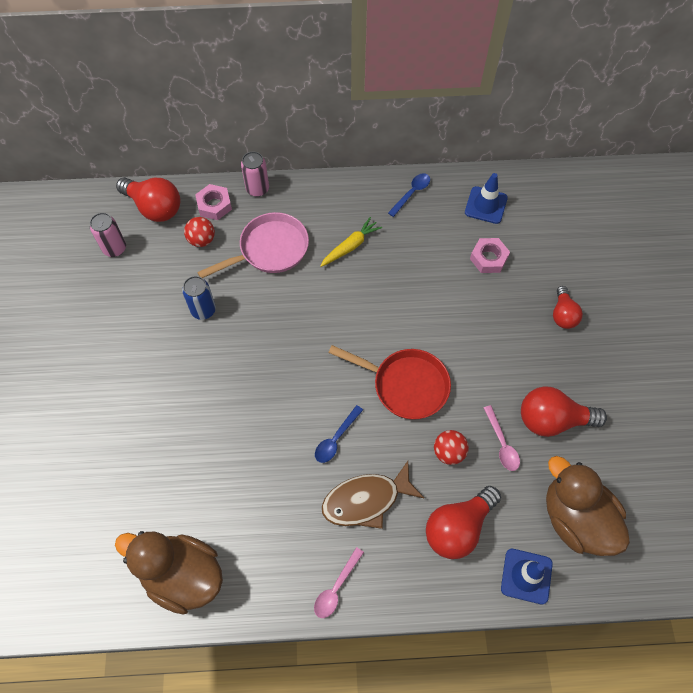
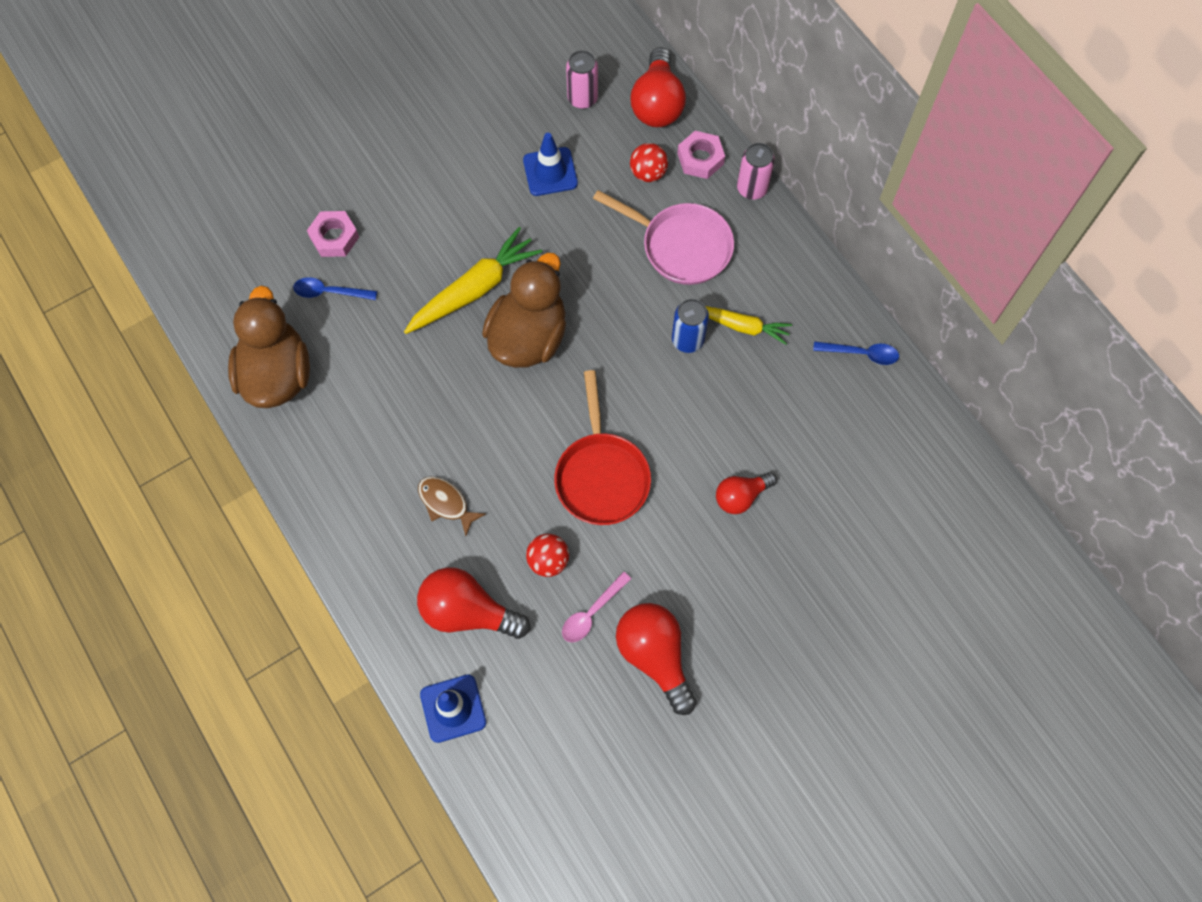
camera: 60 degrees right, 5 degrees up
blue can [182,276,216,320] -> blue can moved to [672,299,709,353]
pink spoon [314,547,364,618] -> none
blue spoon [315,405,363,463] -> blue spoon moved to [293,277,377,300]
brown fish [322,461,424,529] -> brown fish [418,476,486,536], size x0.61
blue traffic cone [465,173,508,224] -> blue traffic cone moved to [523,133,578,196]
pink nut [470,238,510,273] -> pink nut moved to [307,211,359,257]
brown duck [546,456,630,556] -> brown duck moved to [482,253,566,368]
red light bulb [553,286,583,329] -> red light bulb moved to [716,472,777,514]
none -> yellow carrot [404,227,542,334]

